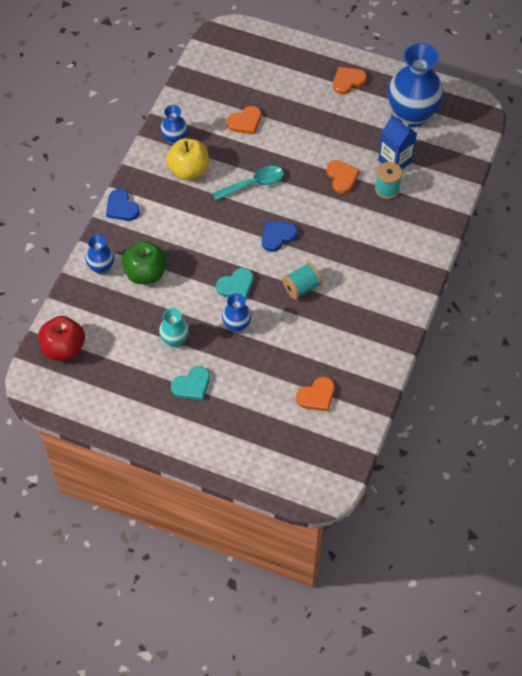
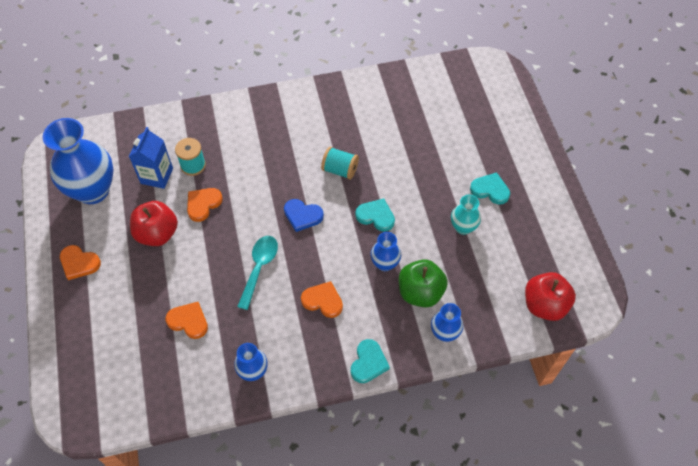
camera: 125 degrees left, 0 degrees up
blue heart [106,189,140,221] -> turquoise heart [351,339,390,383]
yellow apple [166,138,209,180] -> none
turquoise spoon [213,166,284,200] -> turquoise spoon turned 75 degrees clockwise [237,236,278,310]
blue vase [222,293,252,333] -> blue vase moved to [370,232,401,271]
orange heart [296,377,335,411] -> orange heart moved to [301,281,343,318]
none -> red apple [130,201,178,246]

